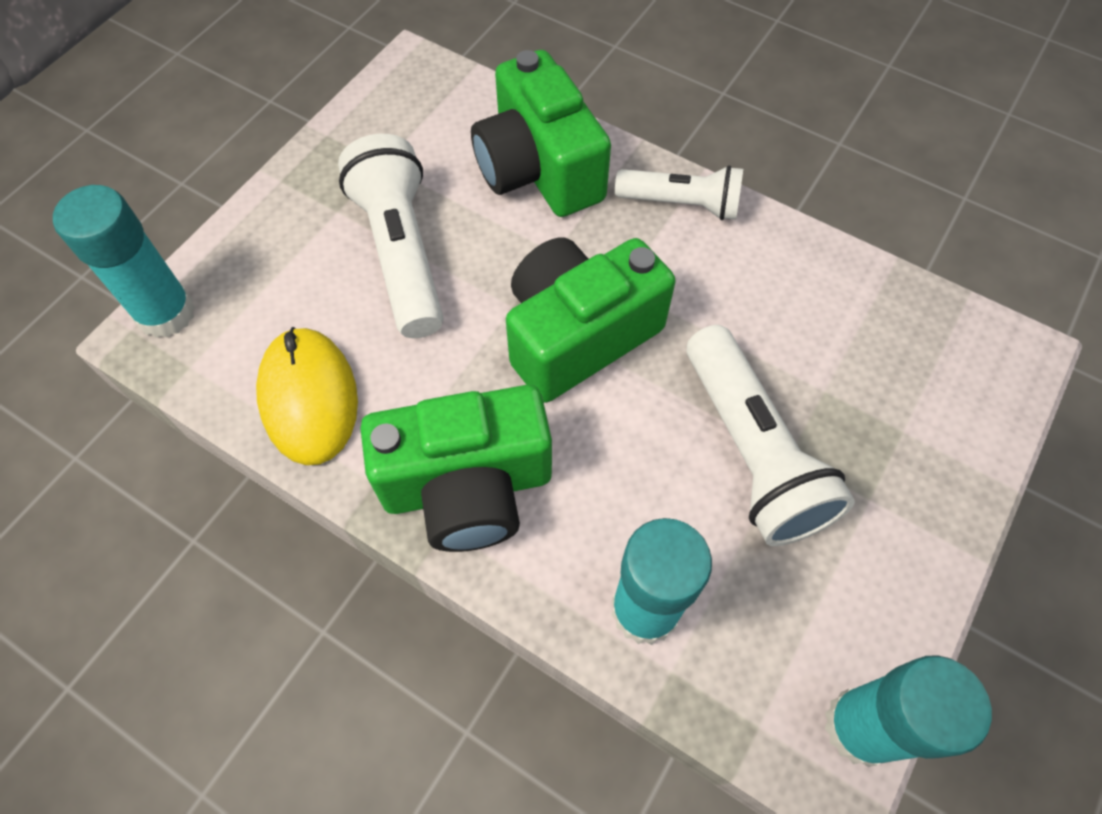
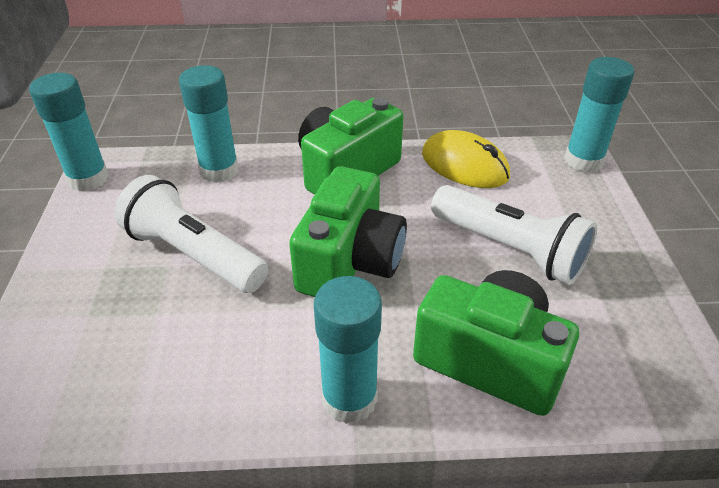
camera: 145 degrees right, 20 degrees down
white flashlight [615,165,743,220] -> turquoise glue stick [314,276,382,424]

